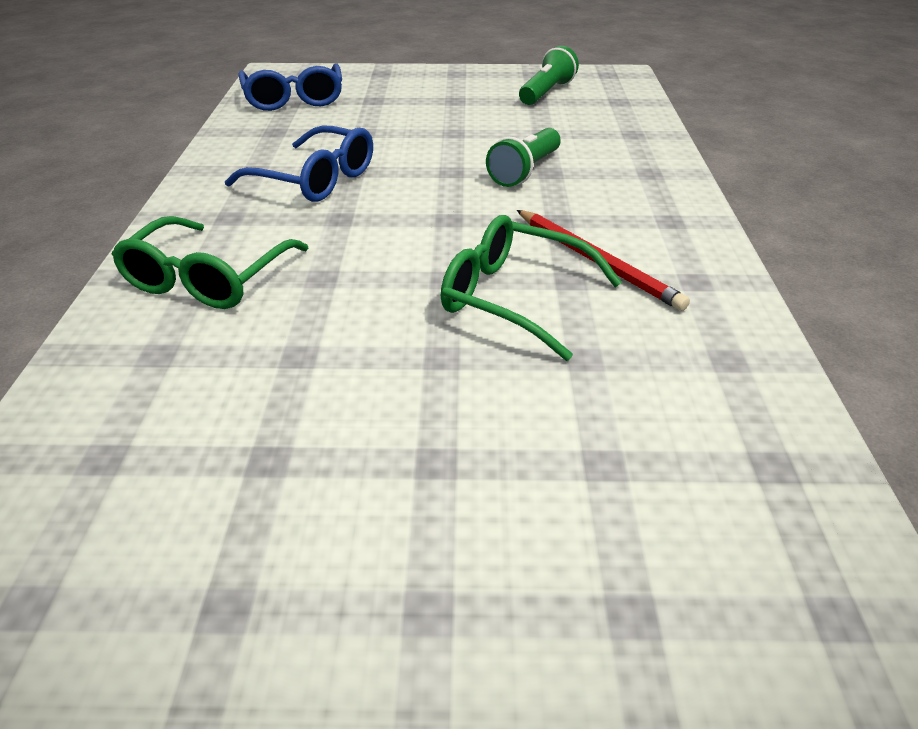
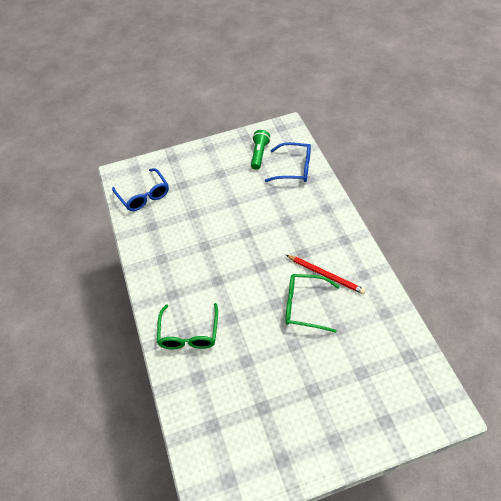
camera: 15 degrees left, 15 degrees up
blue glasses [225,125,373,202] -> blue glasses moved to [265,142,311,182]
green flashlight [486,128,561,187] -> none

